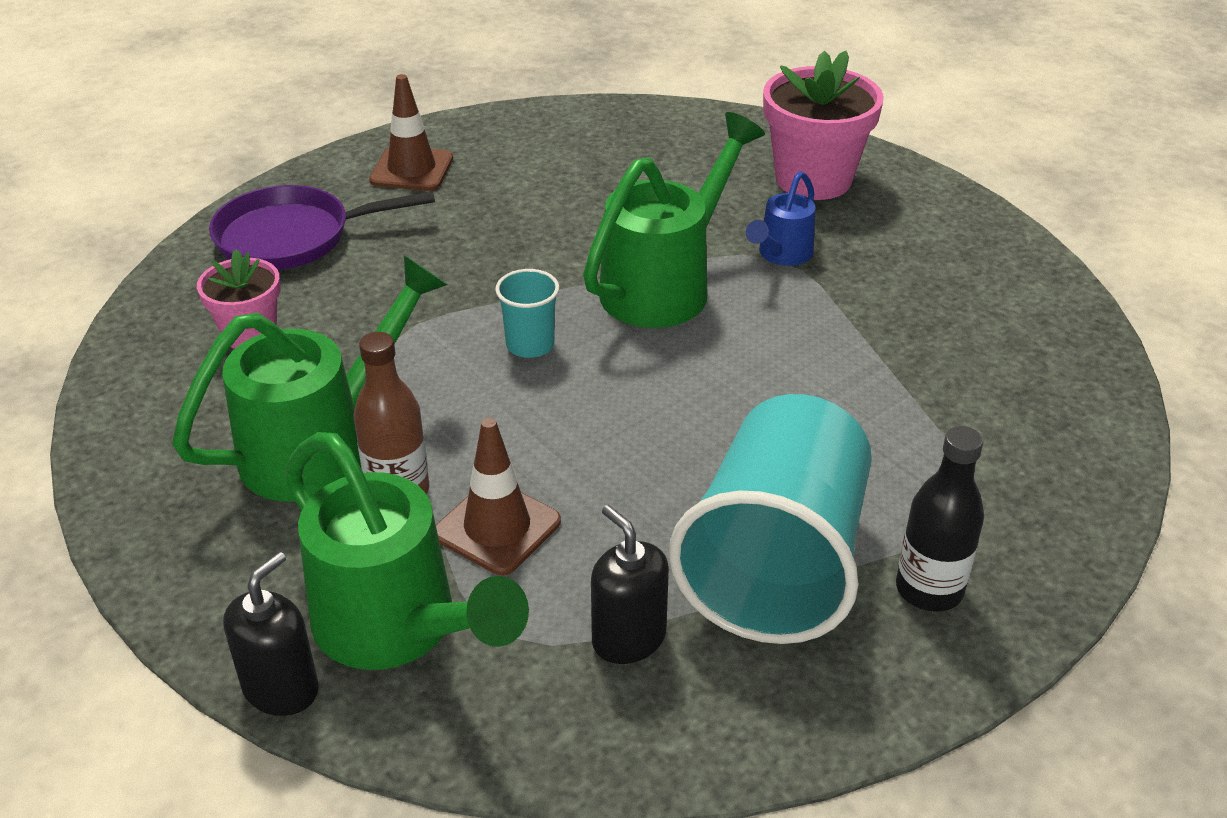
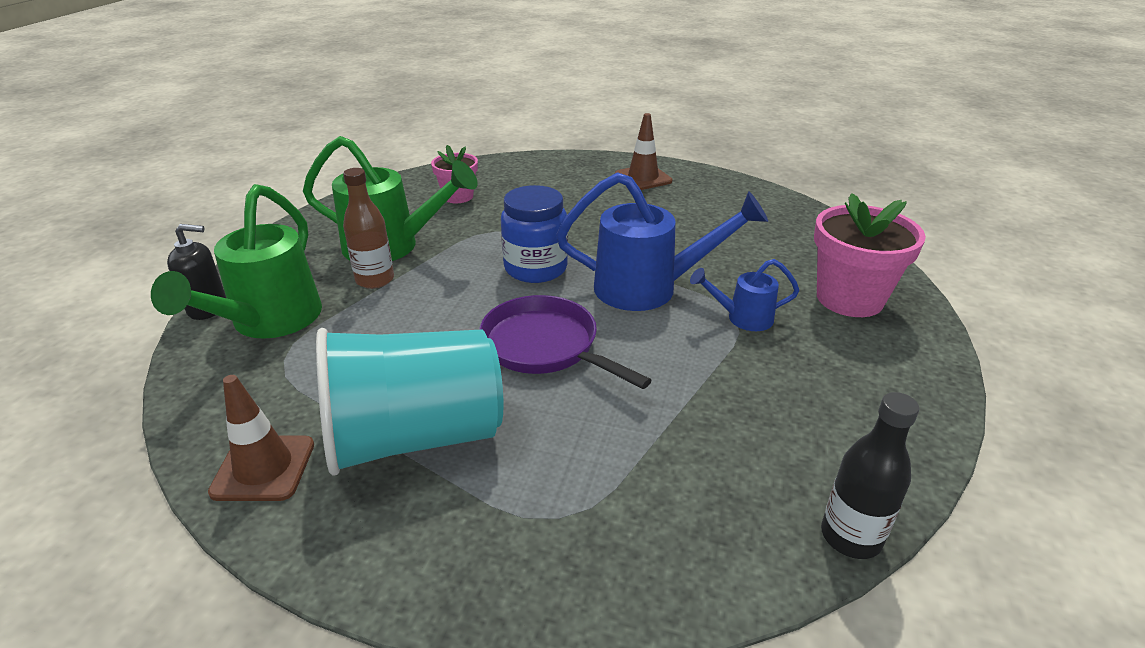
camera: 55 degrees right, 5 degrees down
purple pan [209,185,435,270] -> purple pan moved to [479,295,652,389]
brown traffic cone [436,418,561,575] -> brown traffic cone moved to [208,375,314,501]
turquoise cup [495,269,559,358] -> blue jar [501,185,568,283]
green watering can [583,112,765,328] -> blue watering can [556,172,768,311]
black soap dispenser [591,505,669,664] -> none
black bottle [896,426,984,612] -> black bottle moved to [821,392,919,559]

